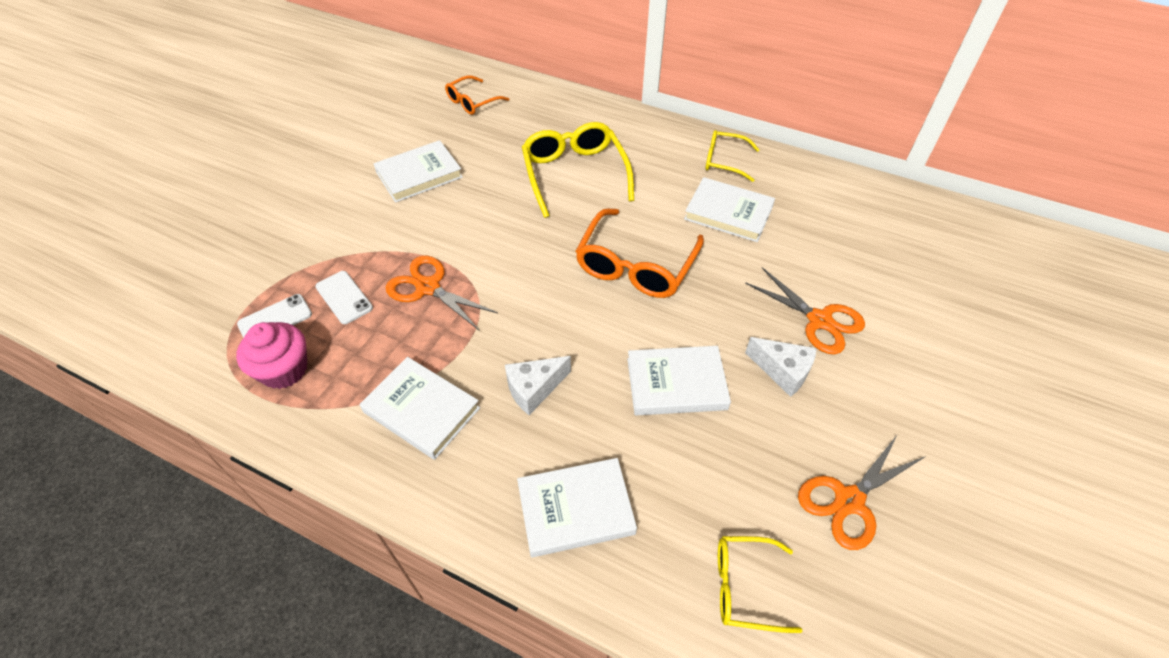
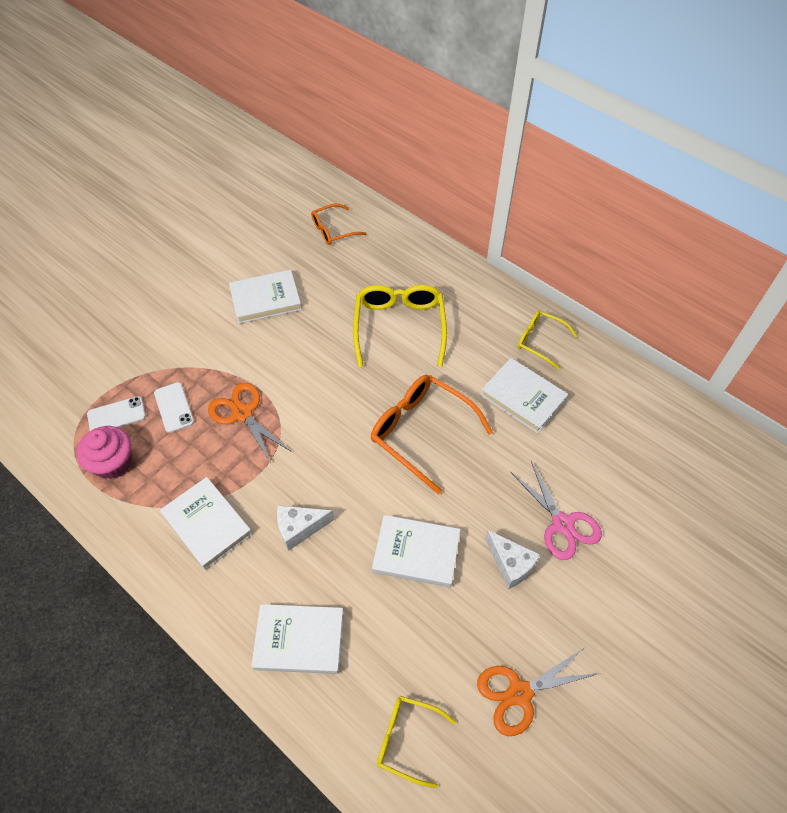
camera: 15 degrees right, 5 degrees up
orange glasses [575,208,704,298] -> orange glasses turned 90 degrees clockwise [371,375,493,494]
orange scissors [745,267,865,355] -> pink scissors [511,461,602,560]

